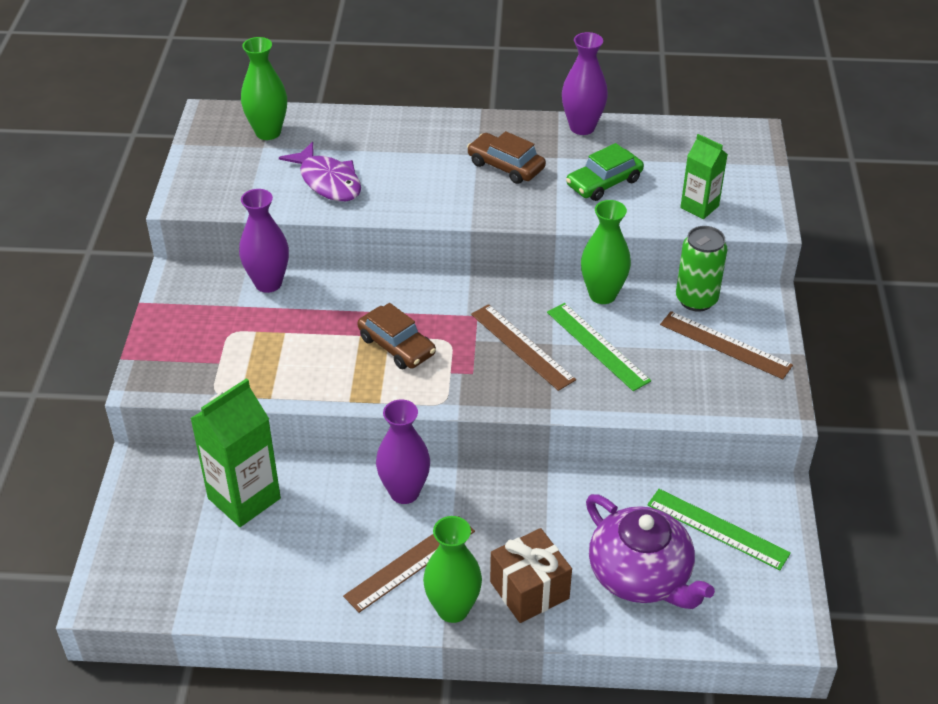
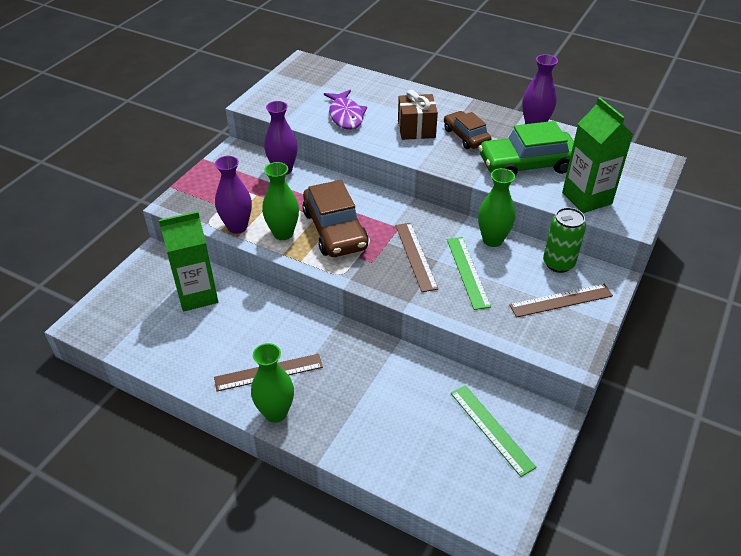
camera: 25 degrees right, 0 degrees up
green vase [241,37,287,140] -> green vase moved to [262,162,299,240]
brown car [357,303,436,369] -> brown car [303,180,369,257], size x1.64
purple vase [376,399,430,504] -> purple vase moved to [215,156,252,234]
brown gift [490,528,572,623] -> brown gift moved to [398,90,438,140]
green car [566,143,644,201] -> green car [479,121,574,176], size x1.64
purple teapot [586,494,715,609] -> none
brown ruler [660,311,793,379] -> brown ruler turned 75 degrees counterclockwise [509,284,613,318]
green carton [680,134,728,219] -> green carton [562,97,633,213], size x1.68

